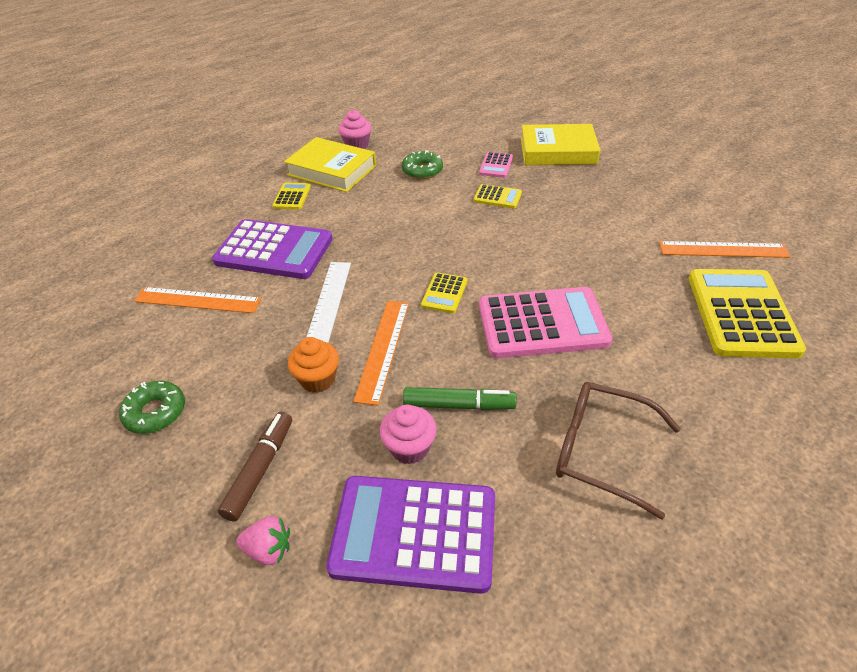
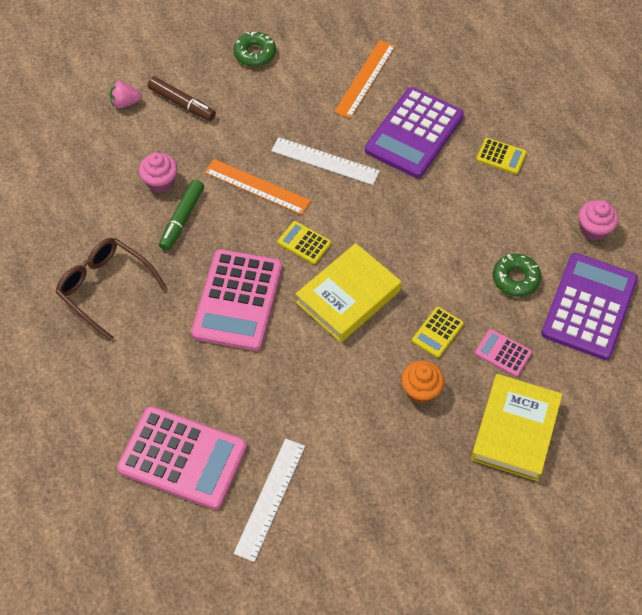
camera: 105 degrees right, 15 degrees up
pink strawberry [236,516,290,565] -> pink strawberry turned 60 degrees clockwise [110,81,142,108]
yellow book [284,137,376,192] -> yellow book moved to [296,243,401,343]
orange cupcake [288,337,339,393] -> orange cupcake moved to [401,360,444,404]
purple calculator [326,476,495,594] -> purple calculator moved to [541,253,638,360]
brown glasses [556,382,681,519] -> brown glasses turned 90 degrees counterclockwise [55,238,167,341]
orange ruler [659,241,790,258] -> white ruler [234,438,305,562]
yellow calculator [689,269,806,358] -> pink calculator [117,406,247,510]

